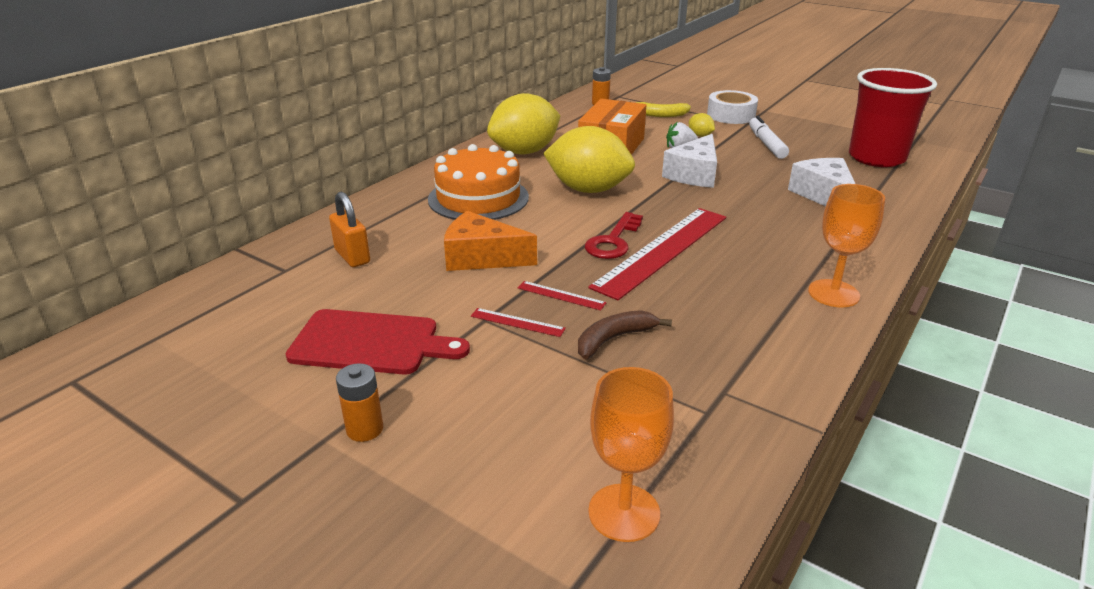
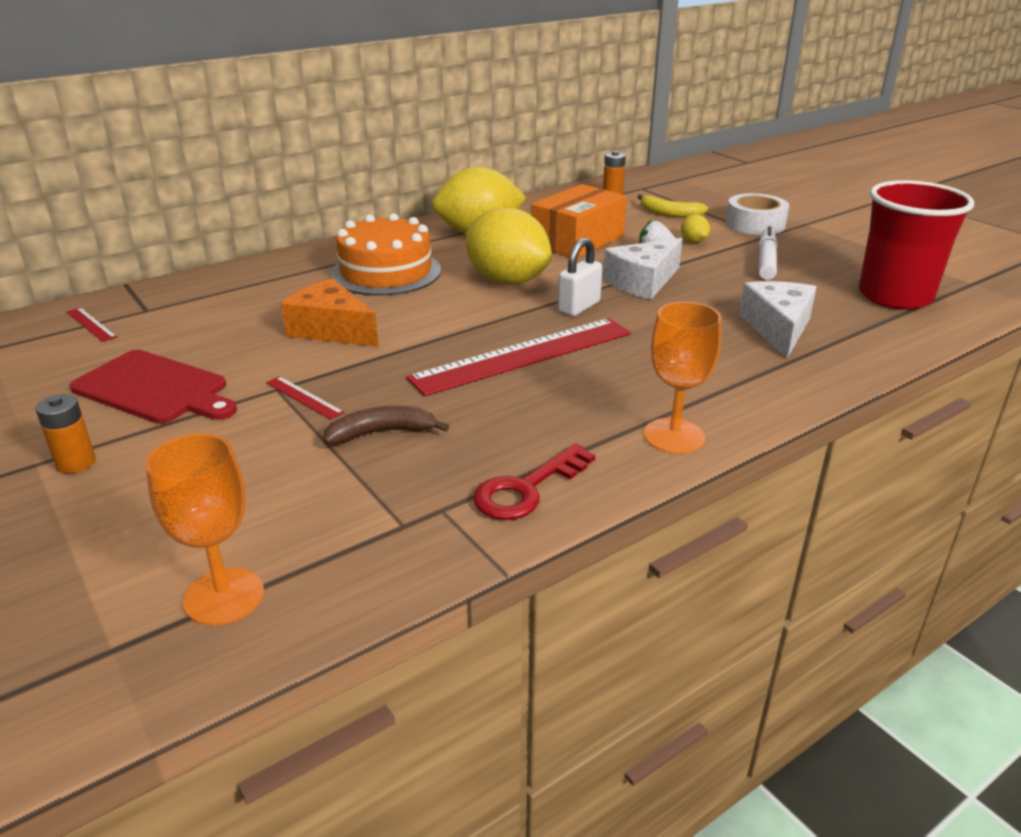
camera: 20 degrees right, 0 degrees up
orange padlock [329,192,370,267] -> none
red ruler [517,281,607,311] -> red ruler moved to [67,307,117,342]
red key [585,212,643,259] -> red key moved to [473,443,595,520]
none -> white padlock [558,238,602,316]

